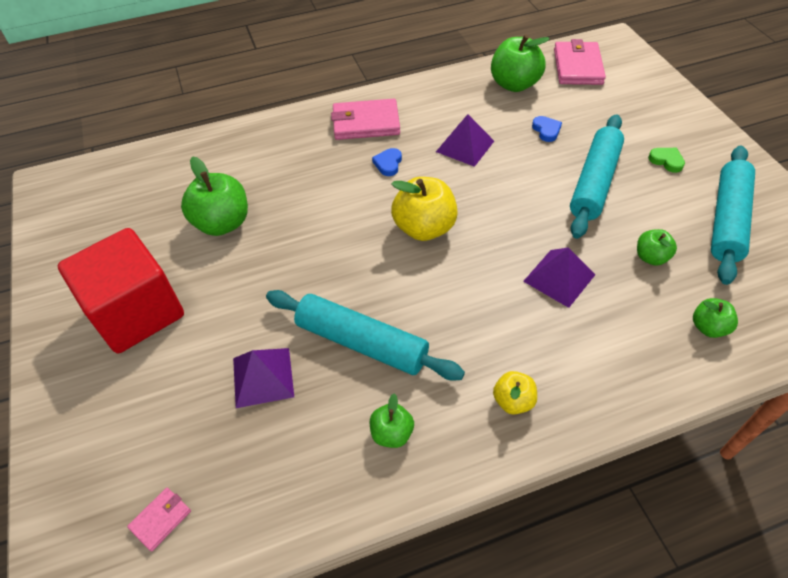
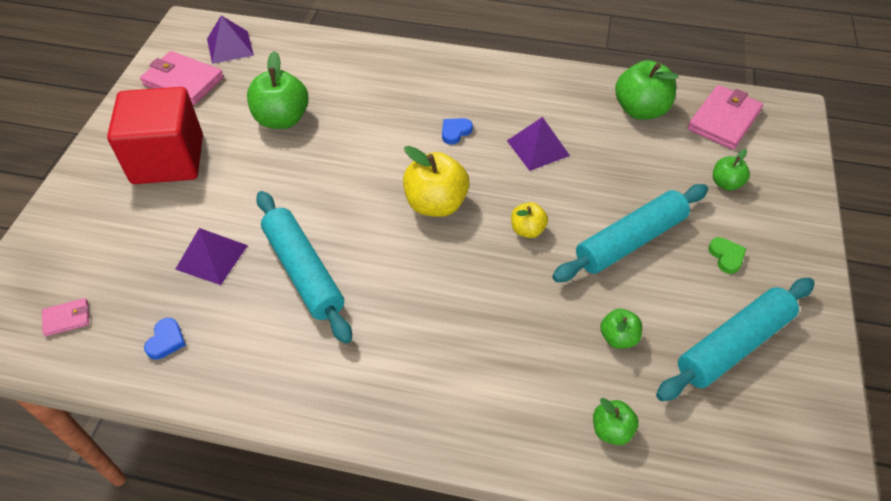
camera: 30 degrees right, 0 degrees up
pink wallet [331,99,400,140] -> pink wallet moved to [140,51,224,105]
green apple [370,393,414,448] -> green apple moved to [713,149,750,190]
yellow apple [493,371,537,415] -> yellow apple moved to [511,202,548,238]
purple pyramid [523,247,595,308] -> purple pyramid moved to [207,16,254,64]
blue heart [532,116,562,142] -> blue heart moved to [144,318,186,360]

